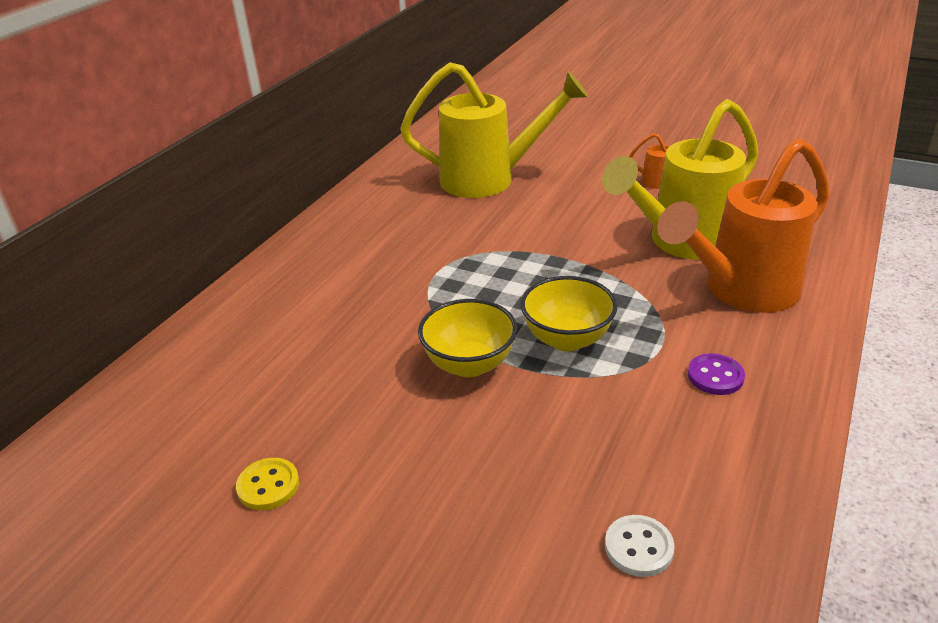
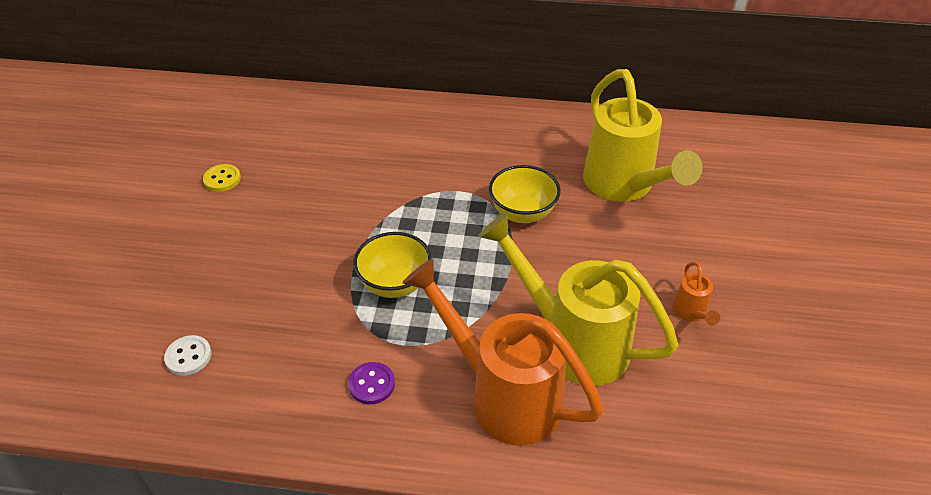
camera: 70 degrees right, 10 degrees up
yellow bowl [418,299,517,377] -> yellow bowl moved to [489,165,561,223]

